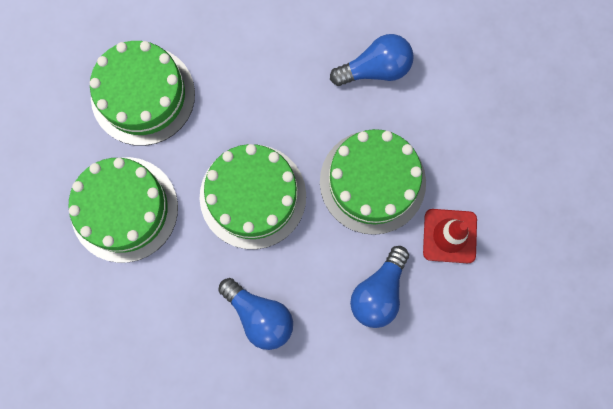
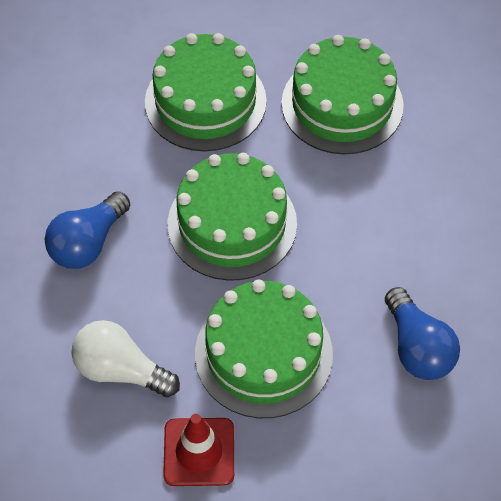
camera: 85 degrees right, 20 degrees down
blue light bulb [350,246,409,328] -> white light bulb [71,320,180,397]

